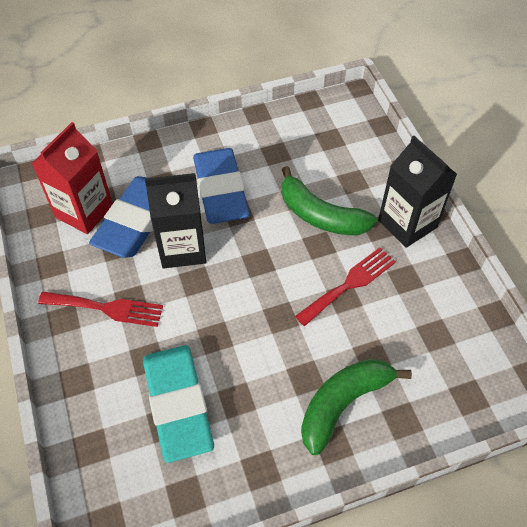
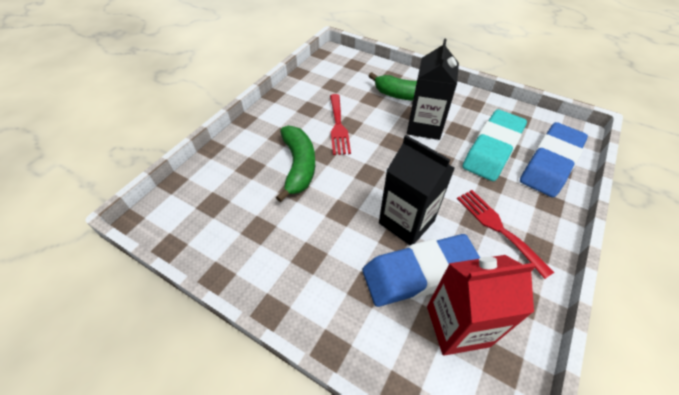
camera: 130 degrees left, 5 degrees down
blue eraser [193,148,250,224] -> blue eraser moved to [520,122,588,197]
red fork [295,247,396,326] -> red fork turned 105 degrees counterclockwise [330,94,351,155]
black carton [378,136,457,248] -> black carton moved to [407,39,459,140]

